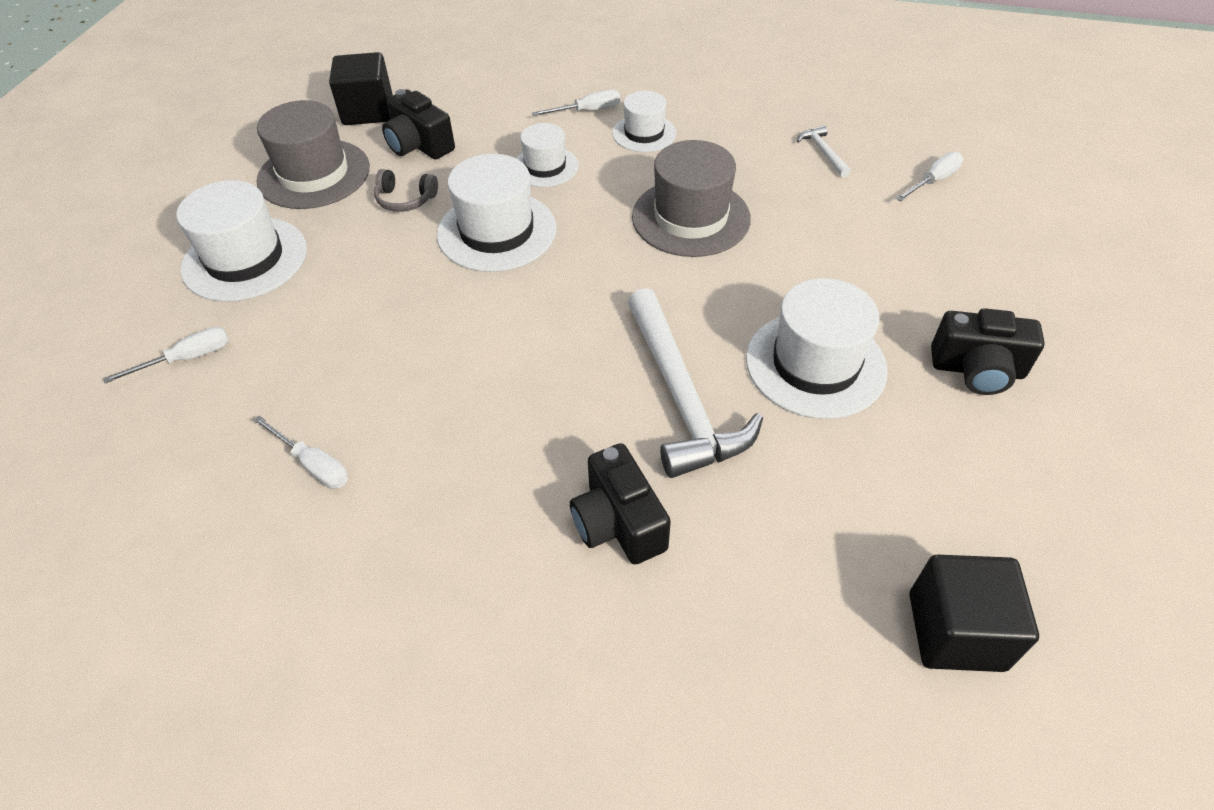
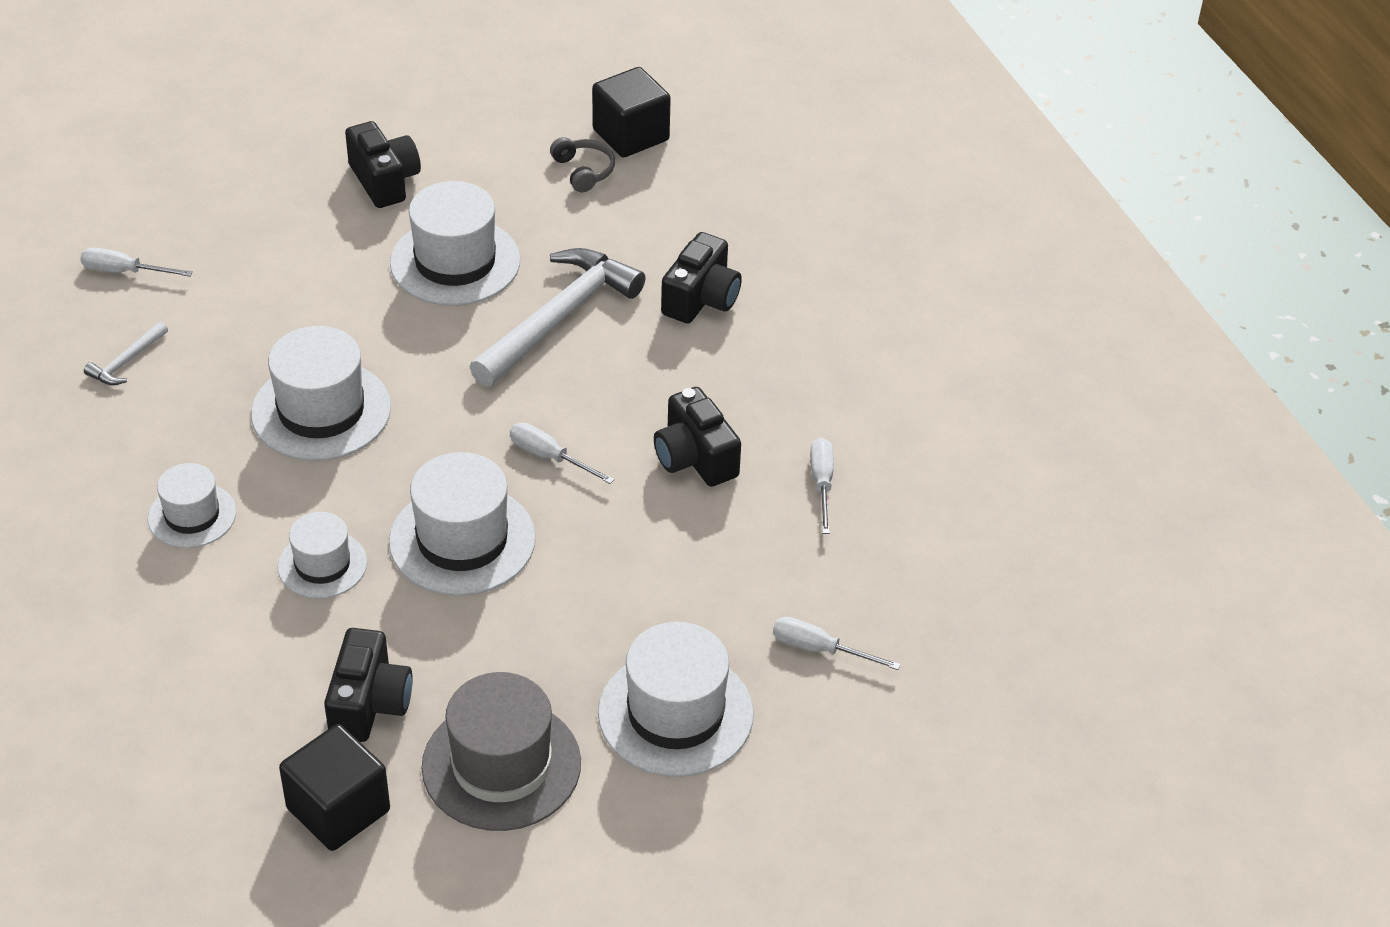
camera: 130 degrees left, 5 degrees down
grey headphones [374,169,438,212] -> grey headphones moved to [550,137,615,193]
white screwdriver [532,90,620,116] -> white screwdriver moved to [510,423,614,484]
grey hat [632,140,751,257] -> white hat [251,326,391,461]
none -> black camera [654,387,741,487]

